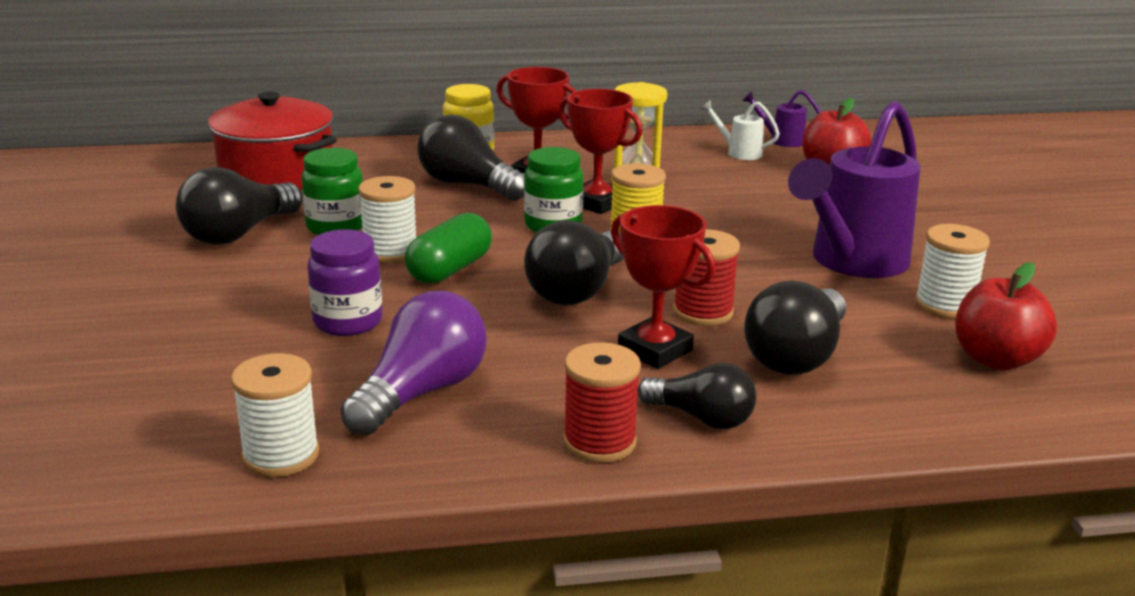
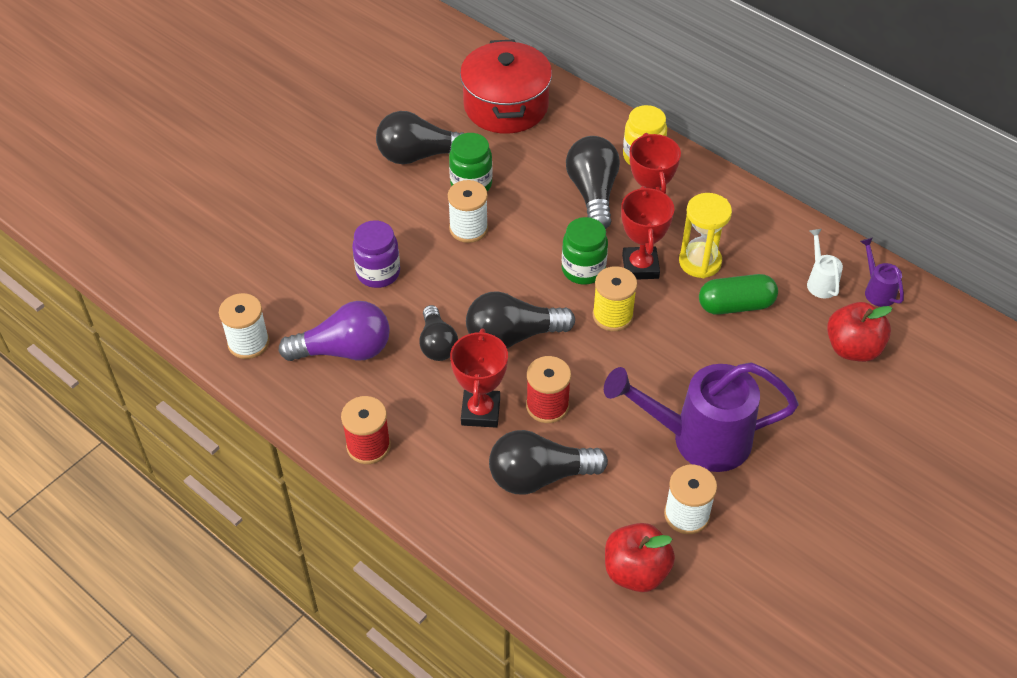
camera: 50 degrees right, 25 degrees up
green capsule [405,213,492,284] -> green capsule moved to [699,274,778,315]
black light bulb [638,362,756,429] -> black light bulb moved to [419,305,458,361]

